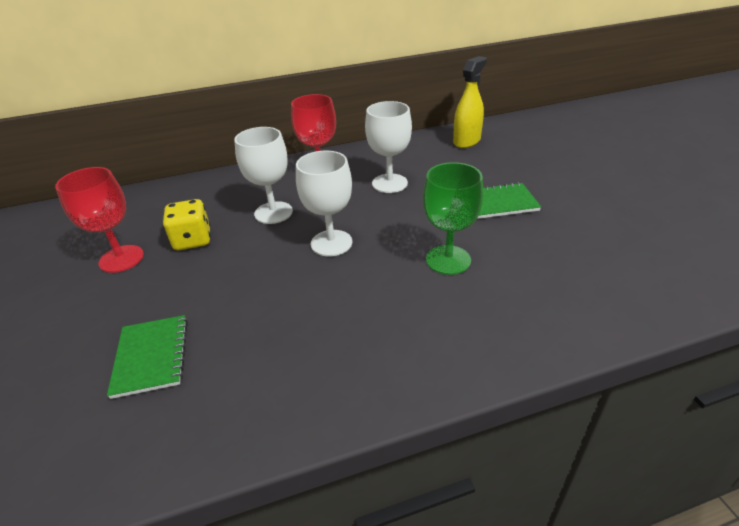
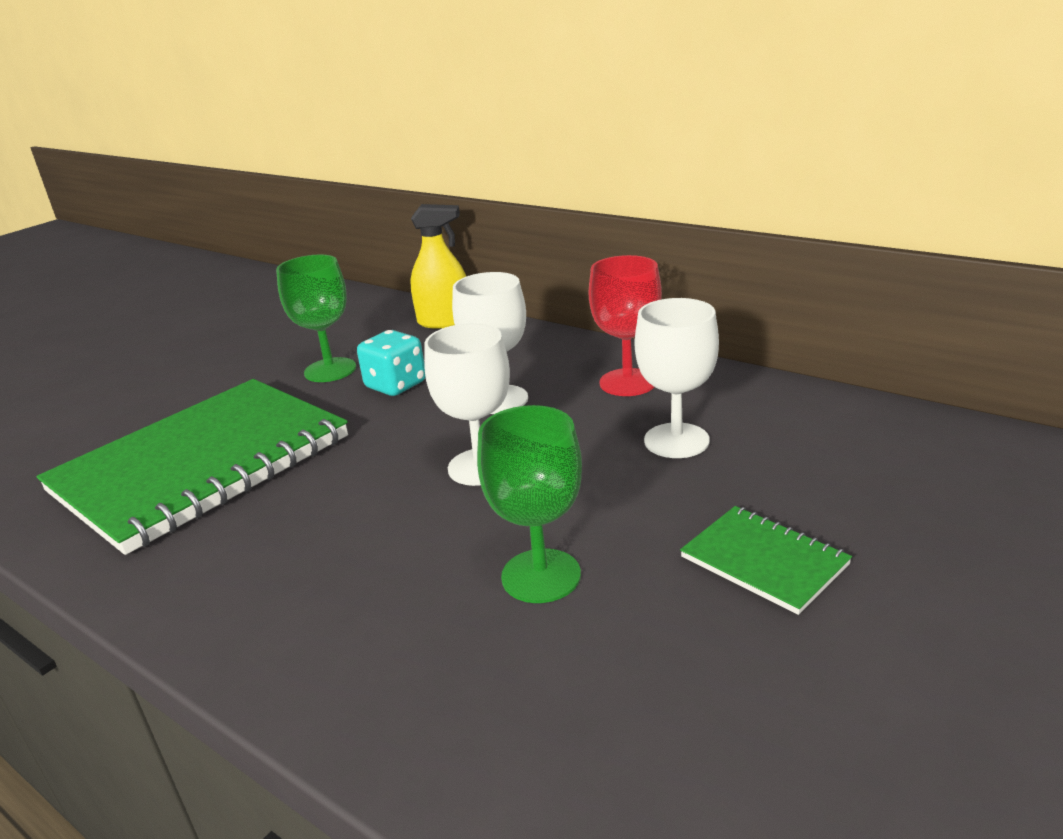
camera: 55 degrees right, 10 degrees down
red goblet [55,167,144,273] -> green goblet [276,254,356,382]
green notebook [107,315,188,399] -> green notebook [37,379,348,555], size x2.35
yellow dice [163,199,211,250] -> turquoise dice [357,330,426,396]
yellow spray bottle [453,56,487,148] -> yellow spray bottle moved to [410,204,466,328]

